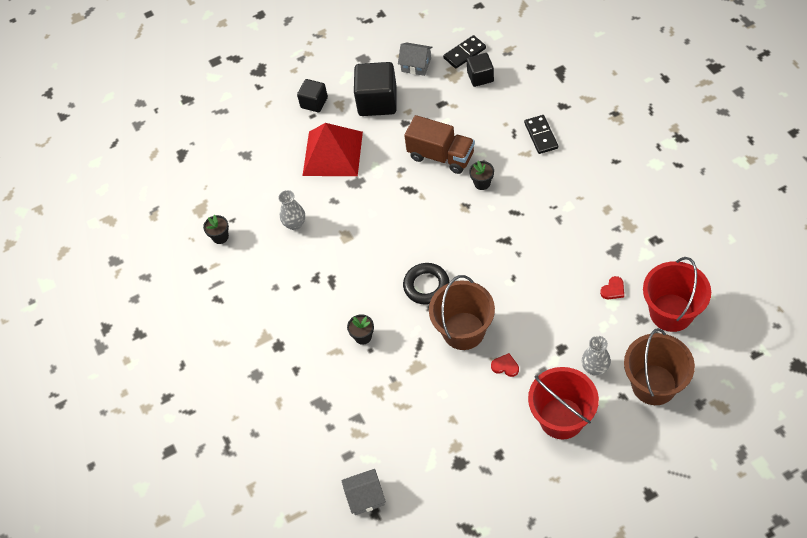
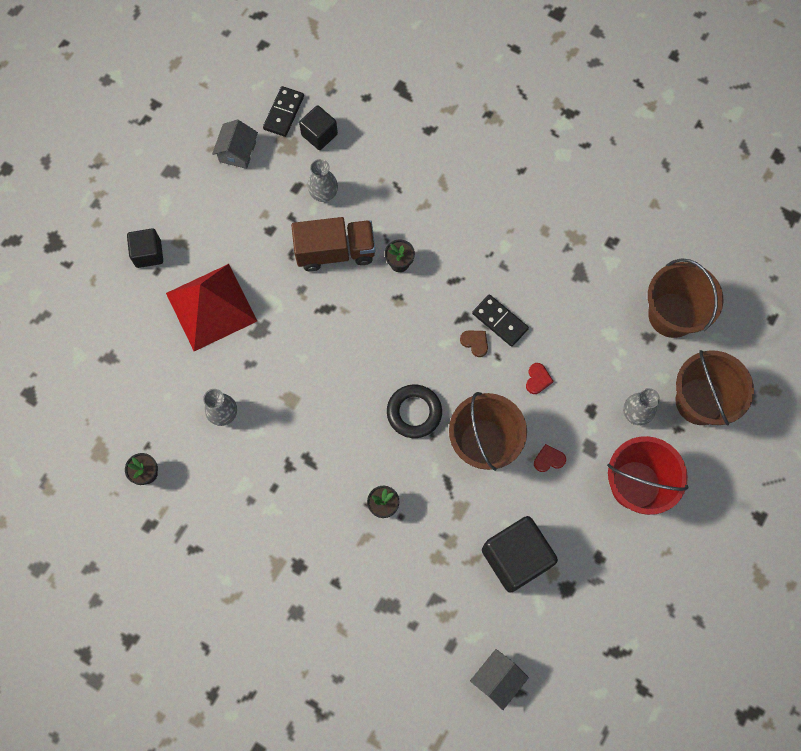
camera: 40 degrees left, 15 degrees up
black cube [354,62,397,116] -> black cube moved to [482,516,558,593]
grey house [398,42,433,76] -> grey house turned 60 degrees counterclockwise [212,119,258,169]
black domino [524,115,558,154] -> black domino moved to [472,294,529,347]
red heart [600,276,624,299] -> red heart moved to [526,363,554,394]
red bucket [643,257,711,332] -> brown bucket [648,258,723,338]
none -> grey vase [308,159,338,202]
none -> brown heart [460,331,488,357]

